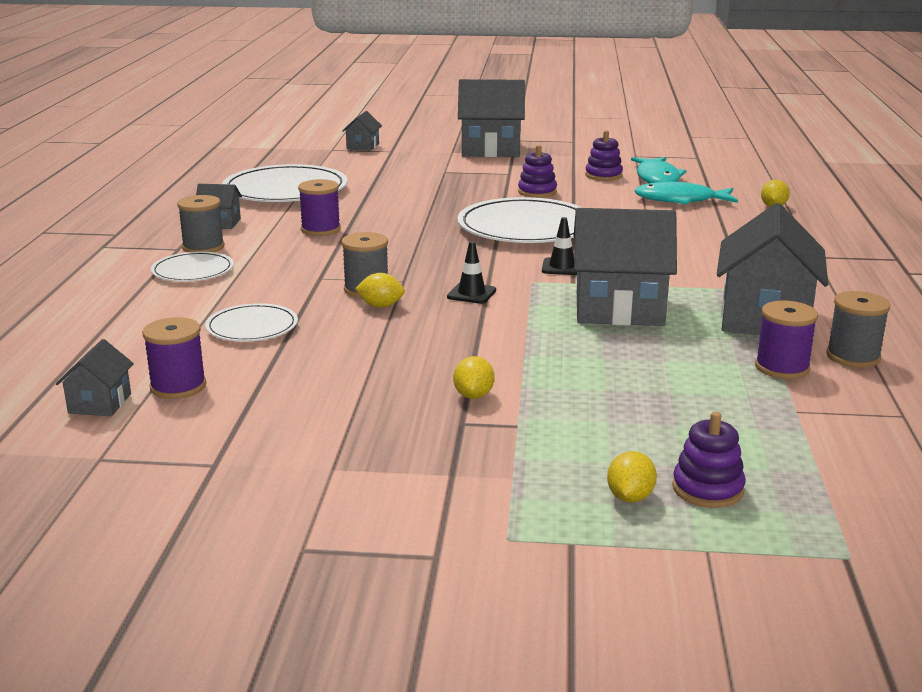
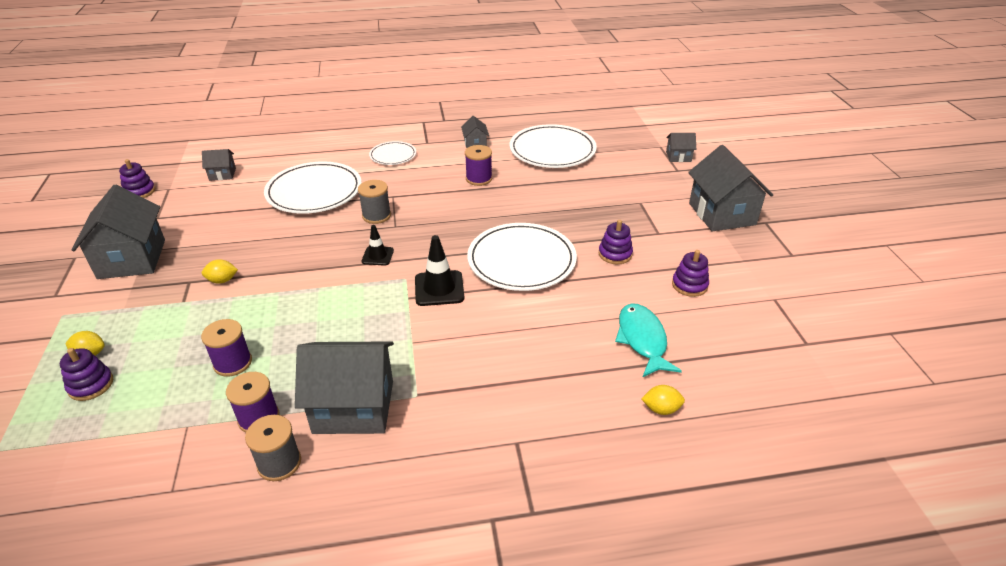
camera: 75 degrees right, 15 degrees up
purple spool [142,317,206,399] -> purple spool moved to [201,319,252,377]
grey spool [177,195,225,252] -> none
white plate [205,303,298,342] -> white plate [264,161,362,214], size x1.87
yellow lemon [355,273,405,308] -> none
black traffic cone [542,217,577,275] -> black traffic cone [415,235,464,306], size x1.62
grey house [574,208,677,326] -> grey house moved to [72,185,165,279]
turquoise fish [631,157,686,183] -> none
none -> purple stacking toy [119,159,155,198]

